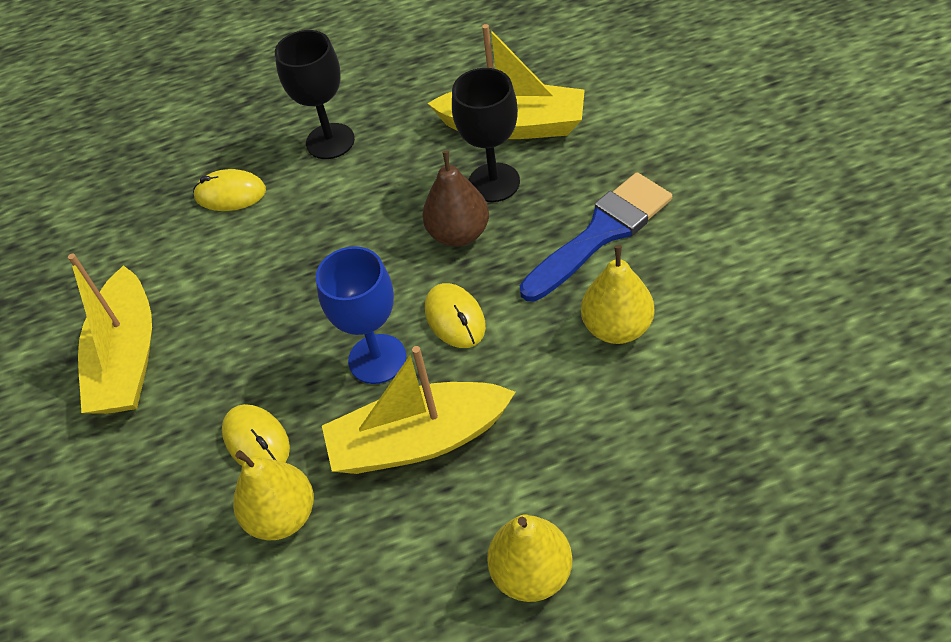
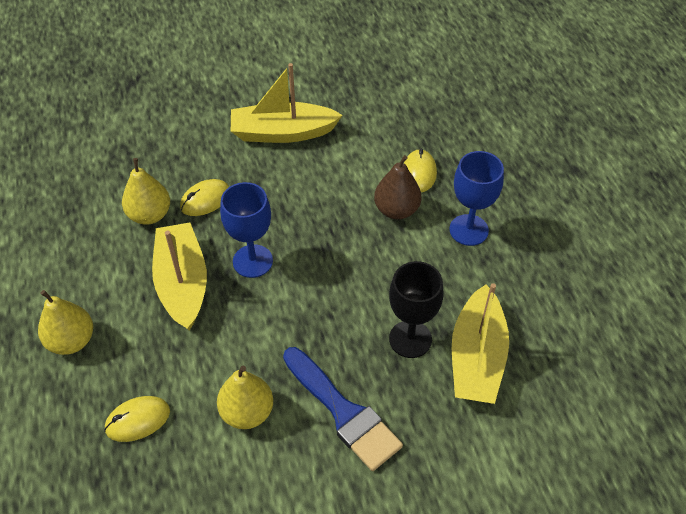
camera: 85 degrees right, 0 degrees up
black goblet [275,30,355,159] -> blue goblet [449,151,504,246]
brown pear [422,151,489,247] -> brown pear moved to [374,155,422,219]
yellow mouse [425,283,486,348] -> yellow mouse moved to [104,396,170,442]

